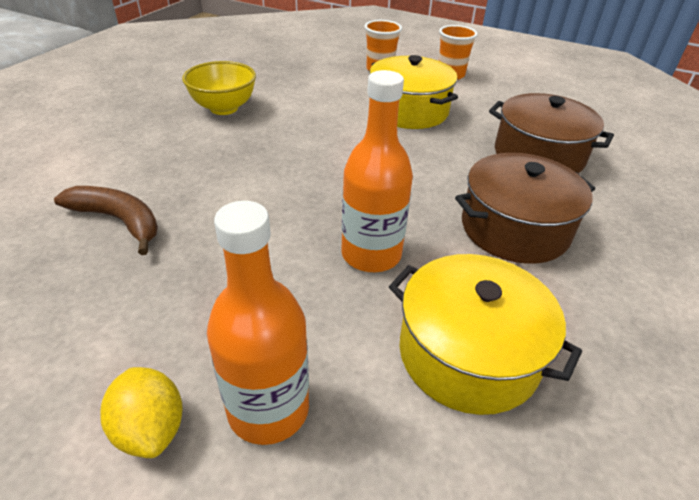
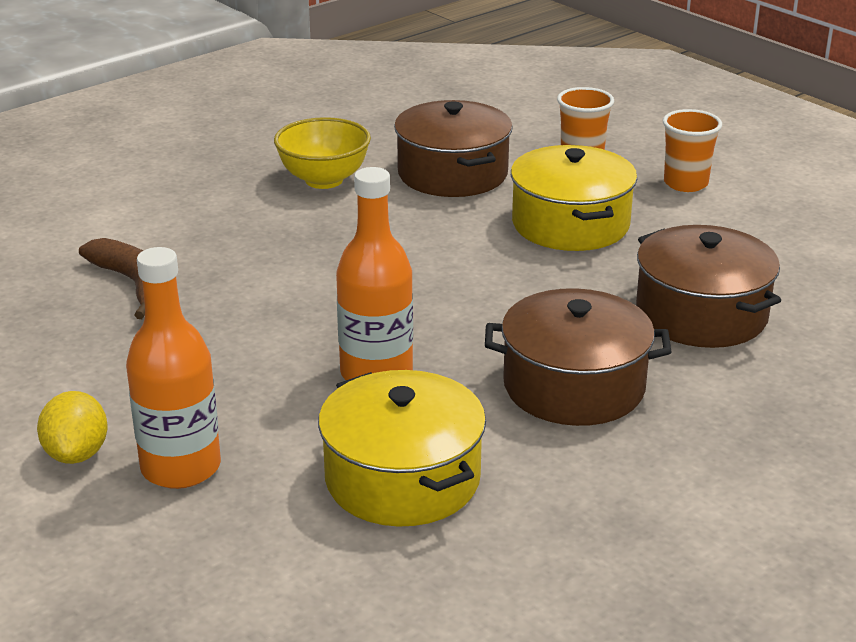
camera: 25 degrees right, 10 degrees down
none -> brown pot [394,100,513,197]

